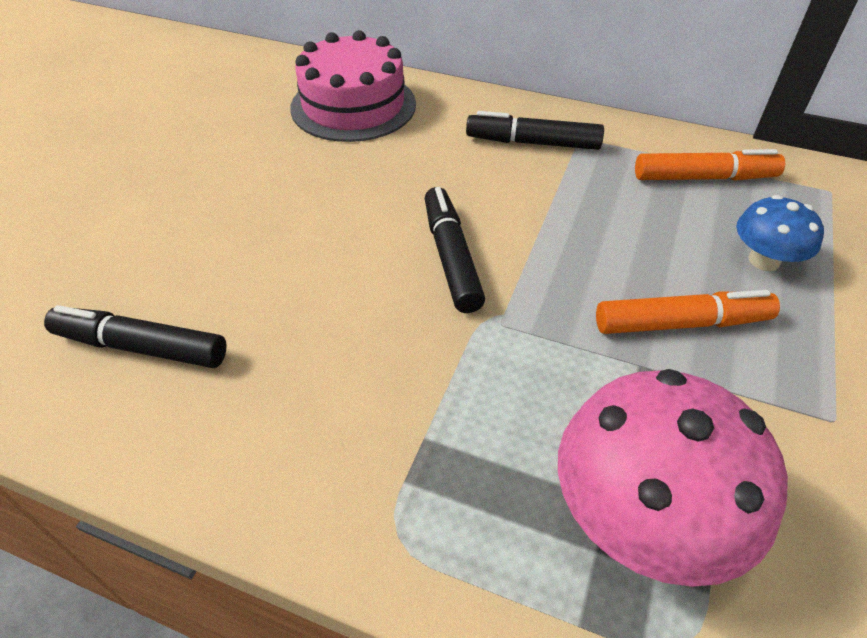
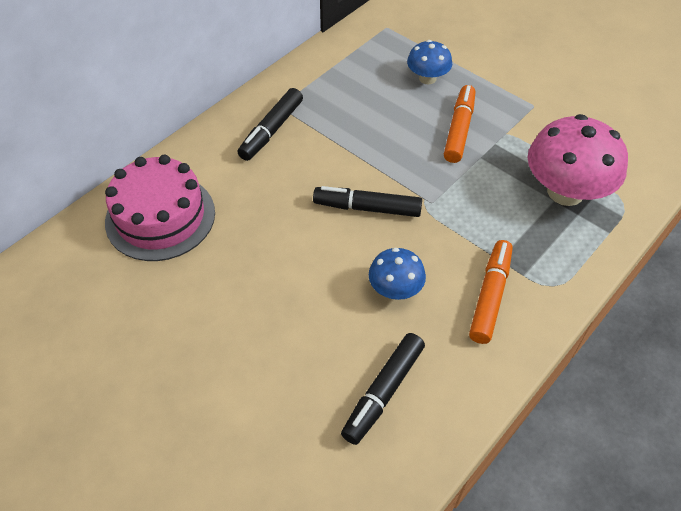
camera: 70 degrees left, 5 degrees up
orange marker [635,149,785,181] -> orange marker moved to [469,240,513,344]
none -> blue mushroom [369,248,426,300]

